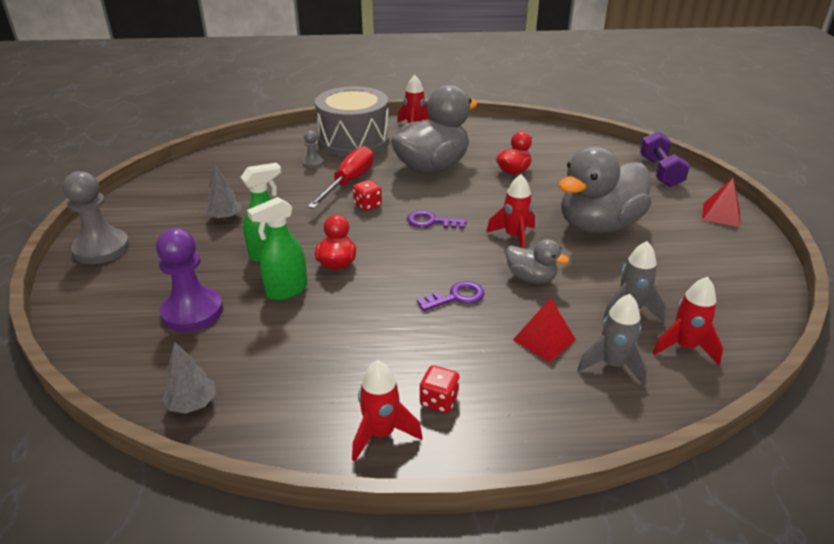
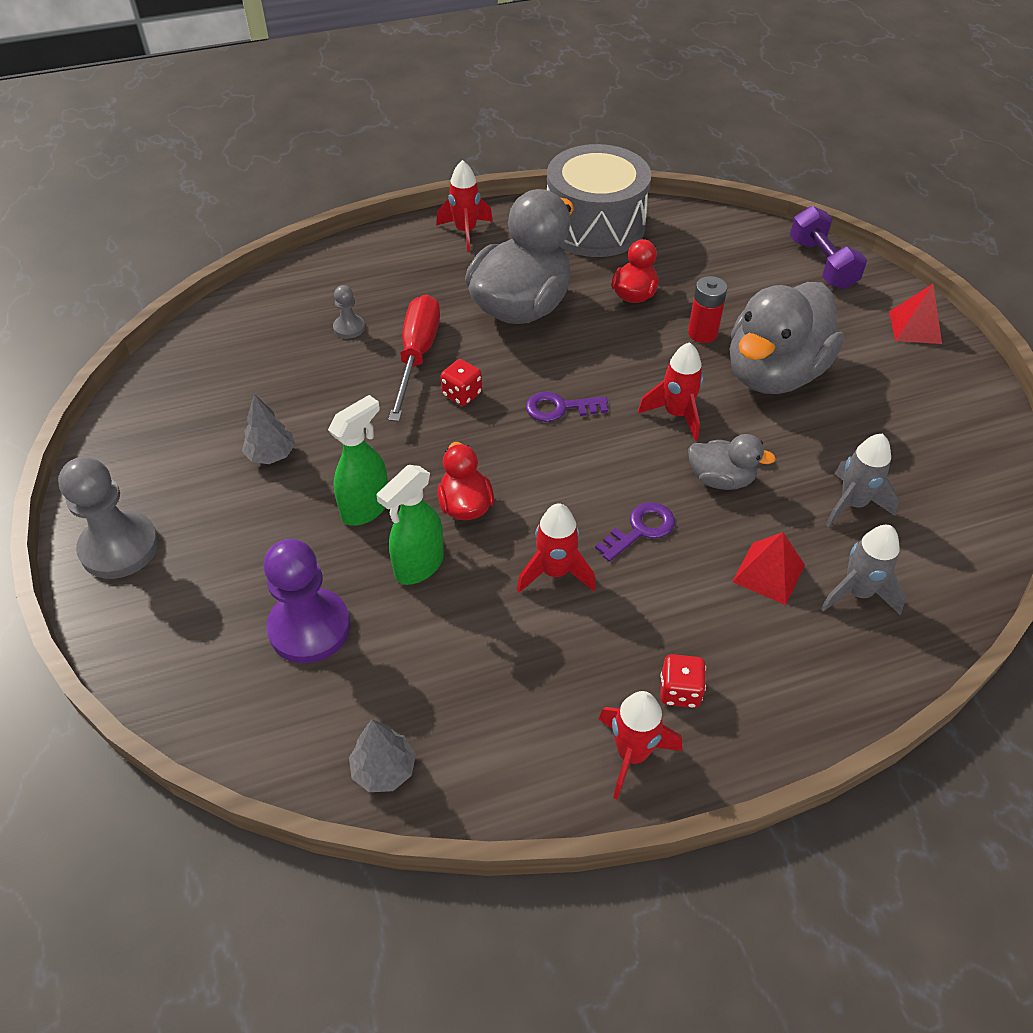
camera: 15 degrees left, 15 degrees up
grey drum [315,86,389,157] -> grey drum moved to [547,144,651,257]
red rocket [653,277,723,365] -> red rocket moved to [517,503,596,592]
none -> red battery [688,276,727,343]

